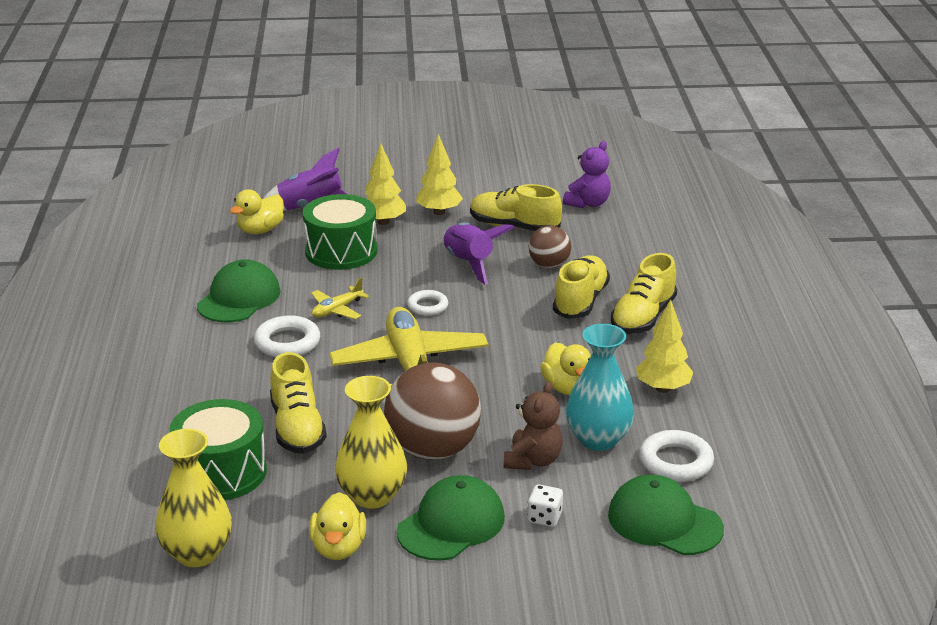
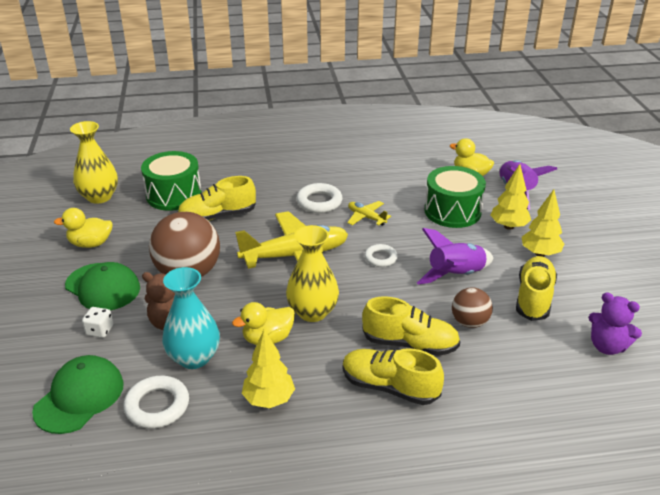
camera: 85 degrees right, 5 degrees up
green cap [197,260,281,323] -> none
yellow vase [335,376,407,509] -> yellow vase moved to [286,225,339,322]

